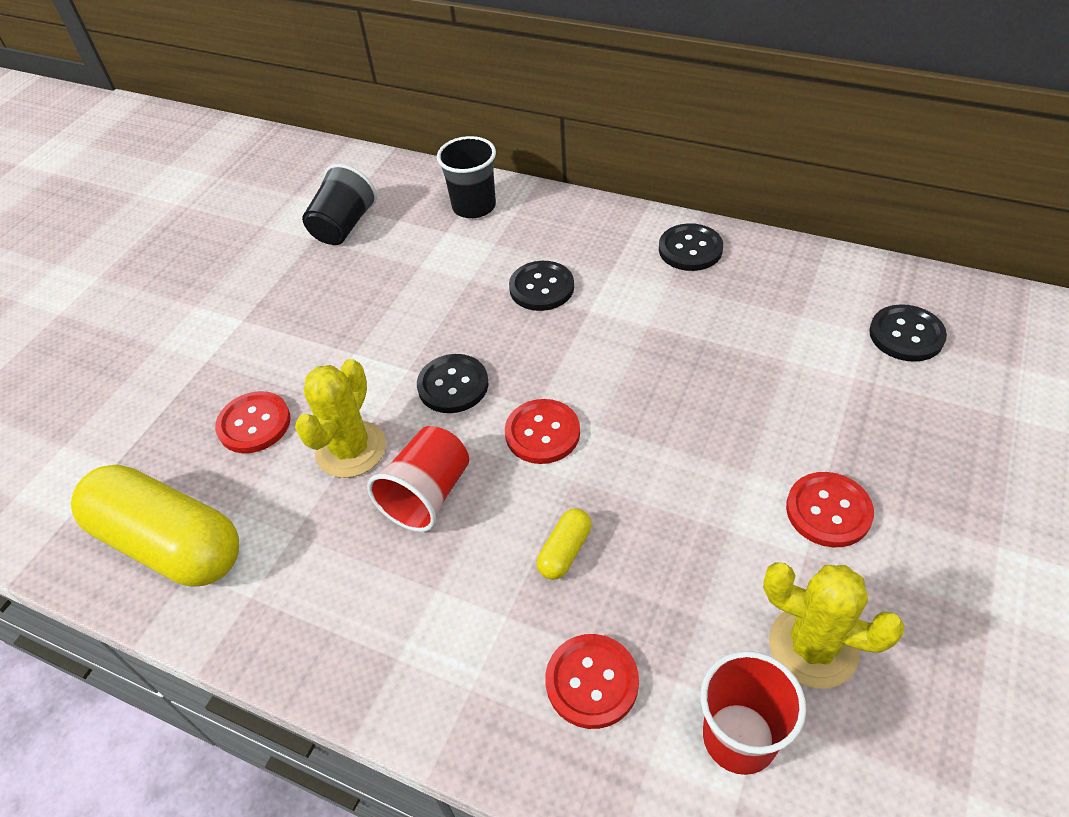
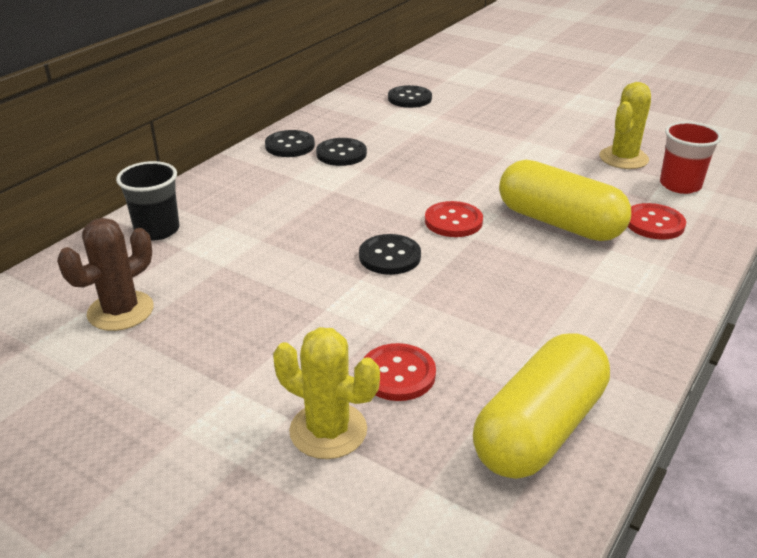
camera: 85 degrees left, 15 degrees down
yellow cactus [295,359,386,478] -> yellow cactus moved to [273,327,380,459]
black cup [302,164,377,245] -> brown cactus [57,218,154,331]
red cup [367,426,469,532] -> none
black button [509,261,574,311] -> black button moved to [316,138,367,166]
yellow capsule [537,508,591,580] -> yellow capsule [499,160,631,241], size x2.44
red button [786,472,874,547] -> none

